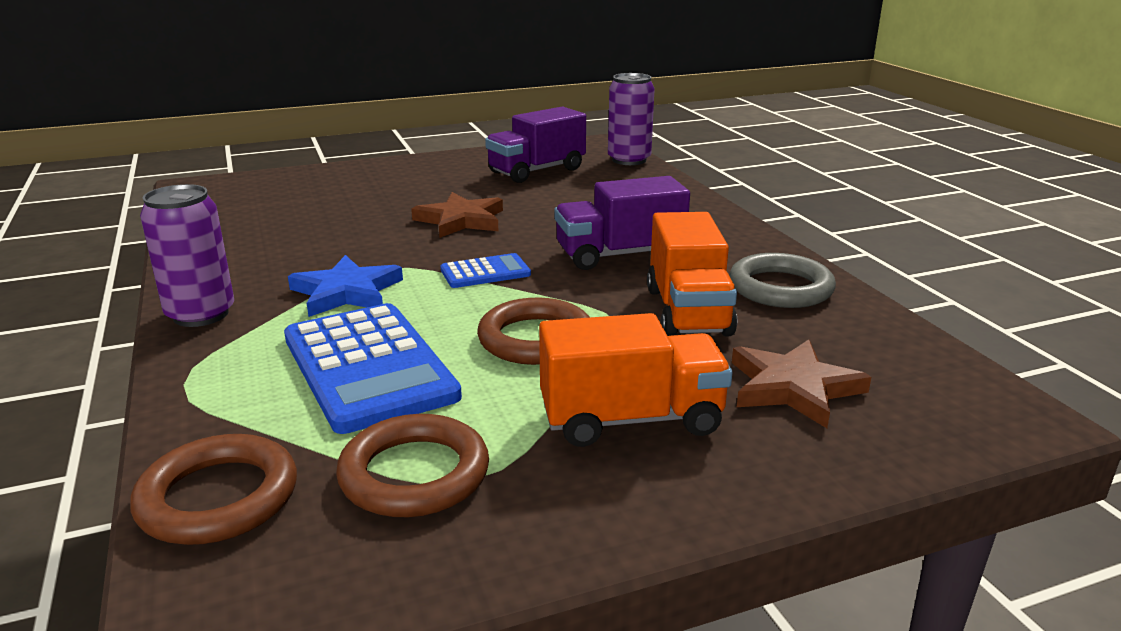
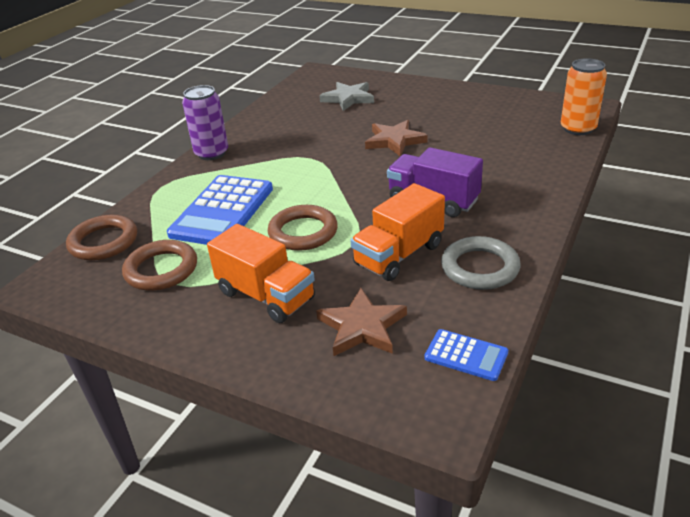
camera: 50 degrees right, 10 degrees up
blue star [288,255,403,317] -> none
blue calculator [440,253,531,288] -> blue calculator moved to [425,329,508,381]
purple truck [485,106,586,183] -> none
purple can [608,73,655,165] -> orange can [561,58,607,135]
none -> grey star [319,82,374,111]

